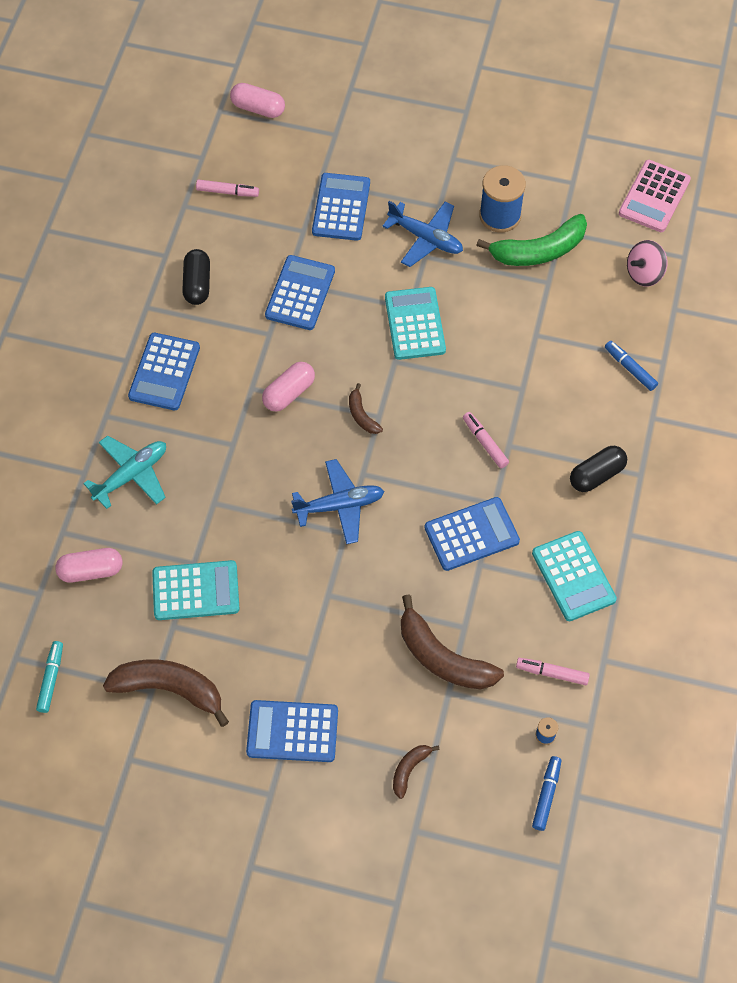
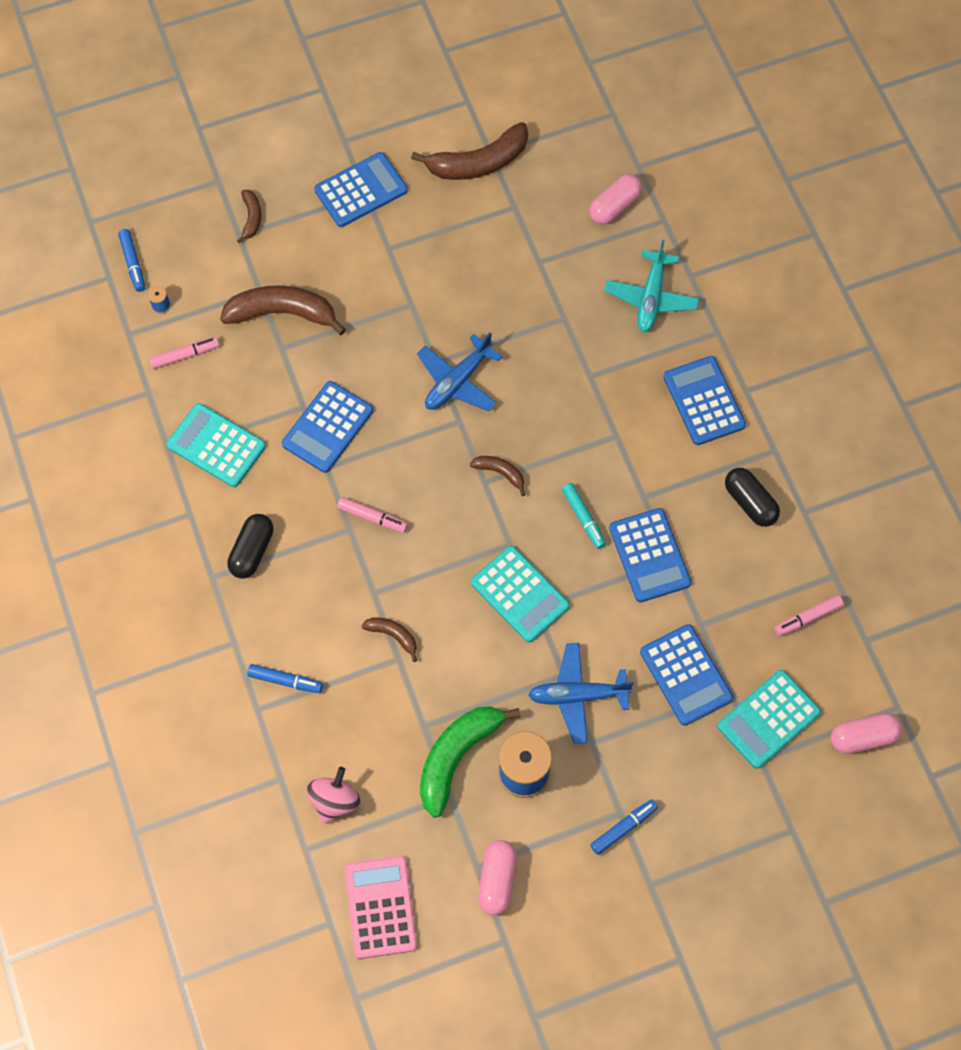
camera: 145 degrees right, 5 degrees up
turquoise marker [36,641,63,713] -> turquoise marker moved to [562,483,606,549]
turquoise calculator [152,560,240,620] -> turquoise calculator moved to [717,670,821,769]
pink capsule [262,362,315,412] -> pink capsule moved to [478,840,517,915]
none -> brown banana [361,617,417,662]
none -> blue marker [590,799,658,855]

